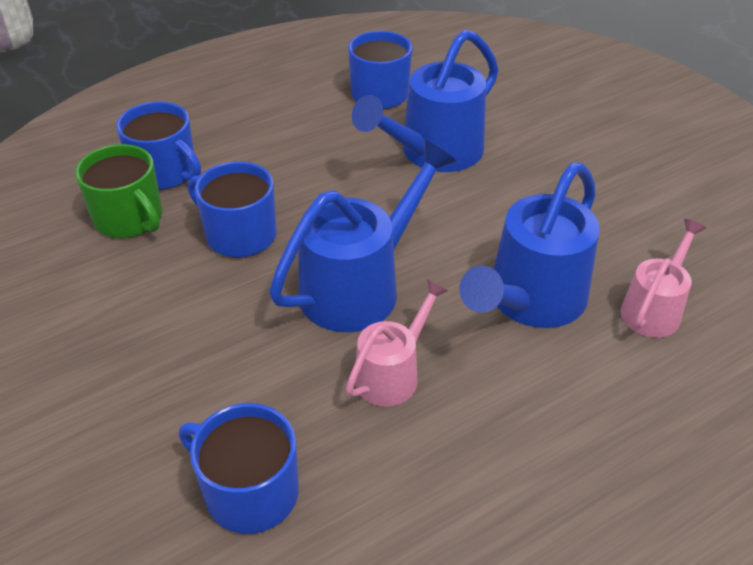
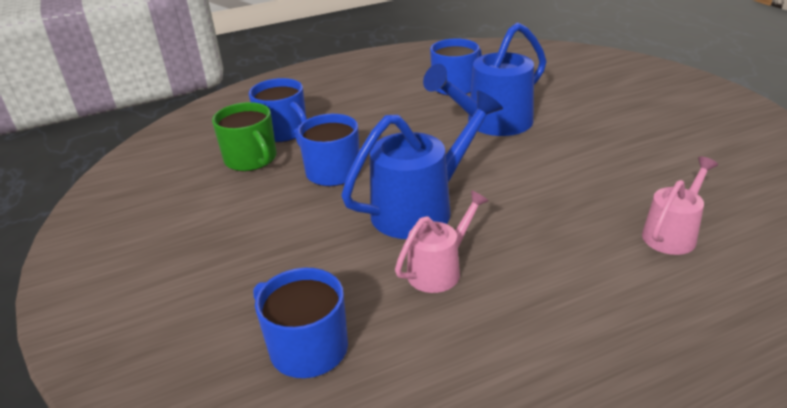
camera: 10 degrees right, 10 degrees down
blue watering can [459,163,600,328] -> none

